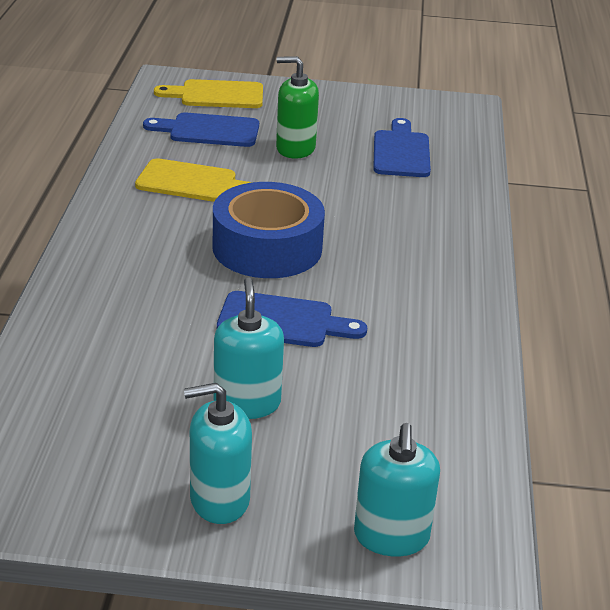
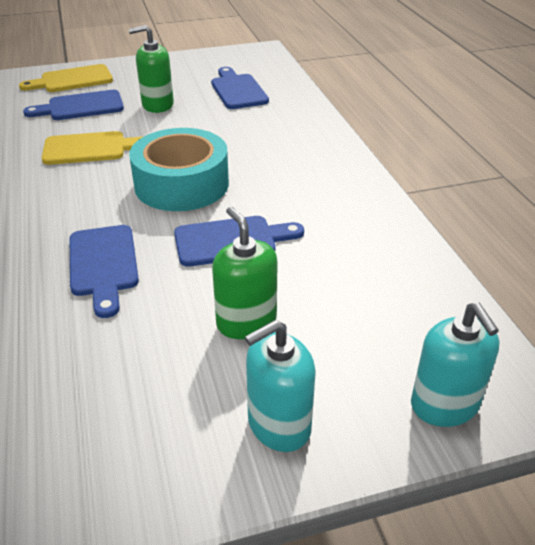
camera: 20 degrees left, 5 degrees up
blue tape [213,182,325,278] -> turquoise tape [129,128,229,211]
turquoise soap dispenser [214,277,284,419] -> green soap dispenser [212,207,278,339]
none -> blue cutting board [70,225,139,318]

